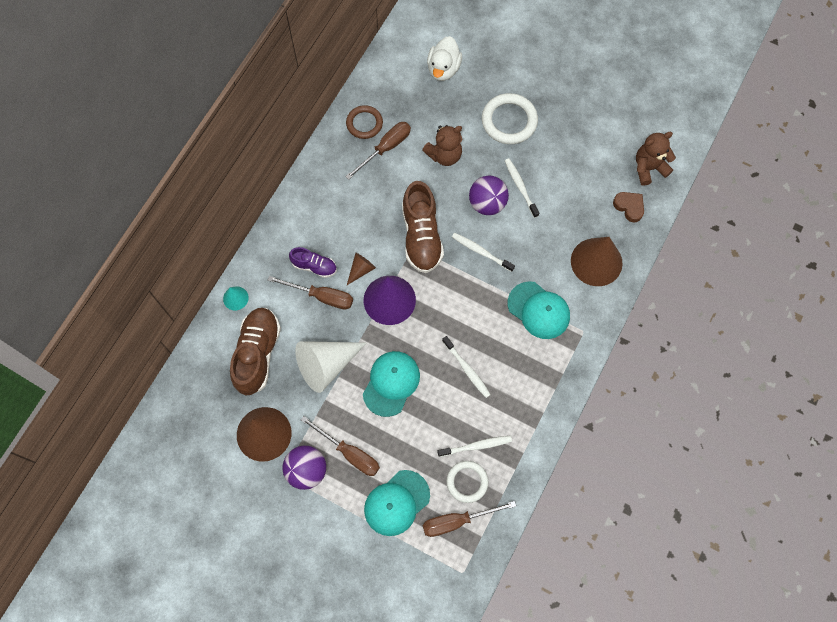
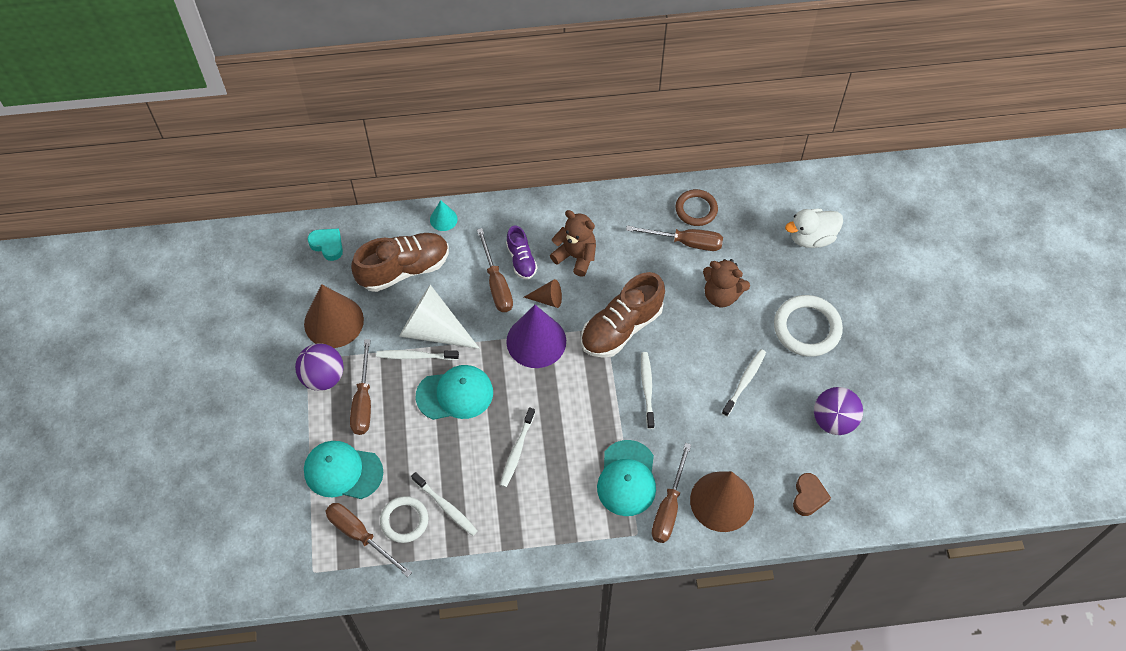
camera: 55 degrees right, 10 degrees down
purple ball [469,176,509,215] -> purple ball moved to [814,387,863,435]
brown teddy bear [636,132,676,186] -> brown teddy bear moved to [550,210,596,277]
none -> turquoise heart [307,228,343,261]
none -> white toothbrush [376,350,459,360]
none -> brown screwdriver [652,443,691,543]

